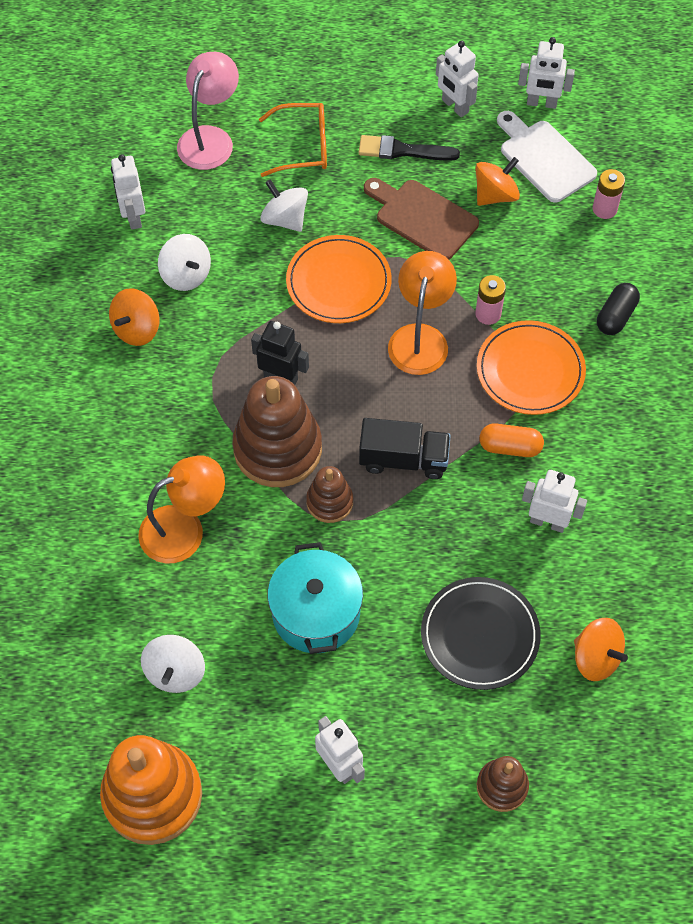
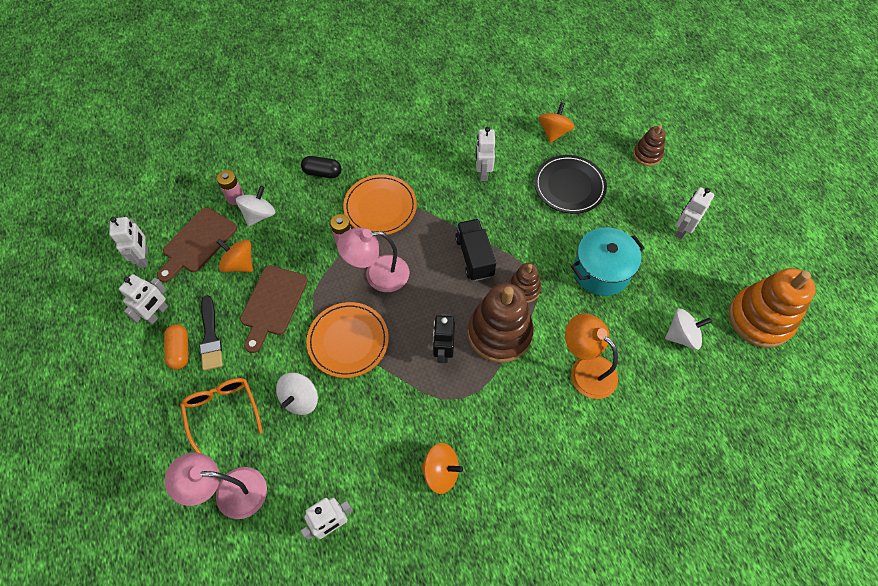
camera: 110 degrees left, 0 degrees up
white spinning top [158,234,211,291] -> white spinning top moved to [236,186,275,226]
orange lamp [388,251,457,375] -> pink lamp [337,227,409,292]
orange capsule [479,424,544,457] -> orange capsule moved to [164,324,189,370]
white cutting board [497,111,597,203] -> brown cutting board [157,207,237,282]

